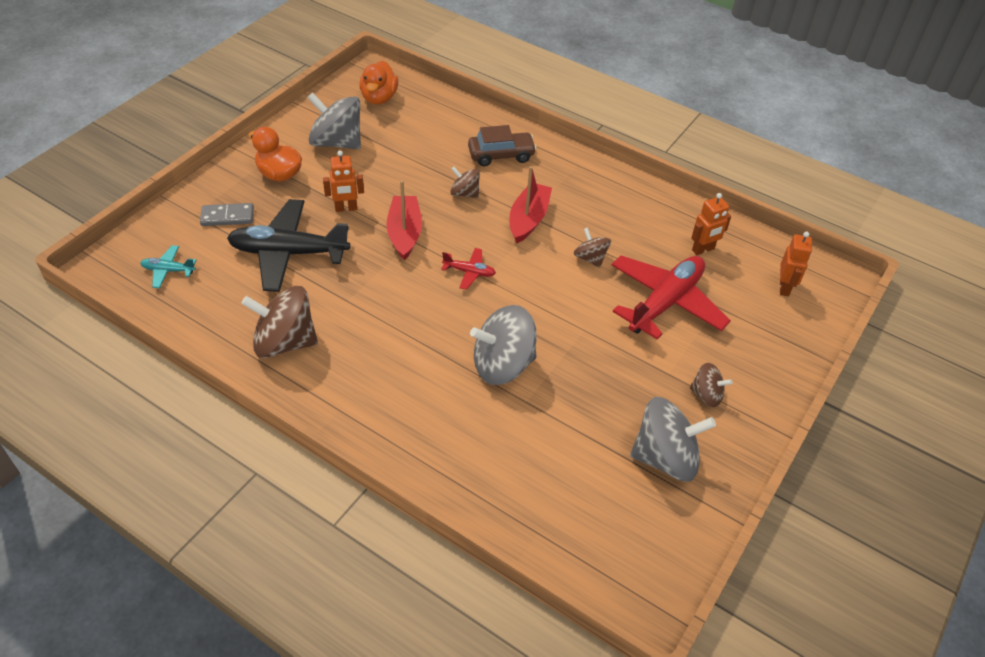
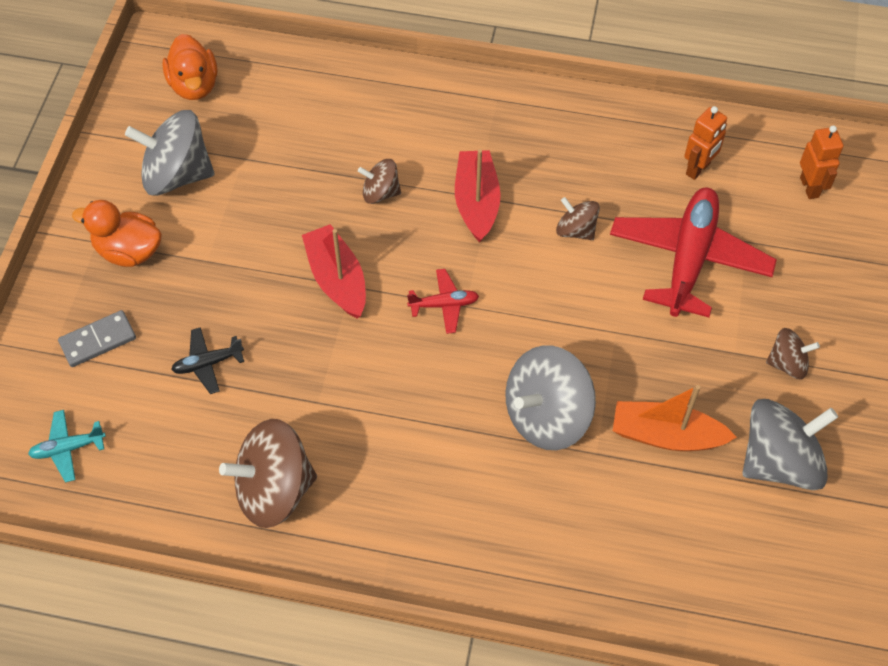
camera: 20 degrees left, 10 degrees up
black plane [227,199,350,292] -> black plane [171,327,244,394], size x0.45
orange robot [323,150,364,212] -> none
brown car [468,125,537,166] -> none
none -> orange boat [613,385,737,451]

